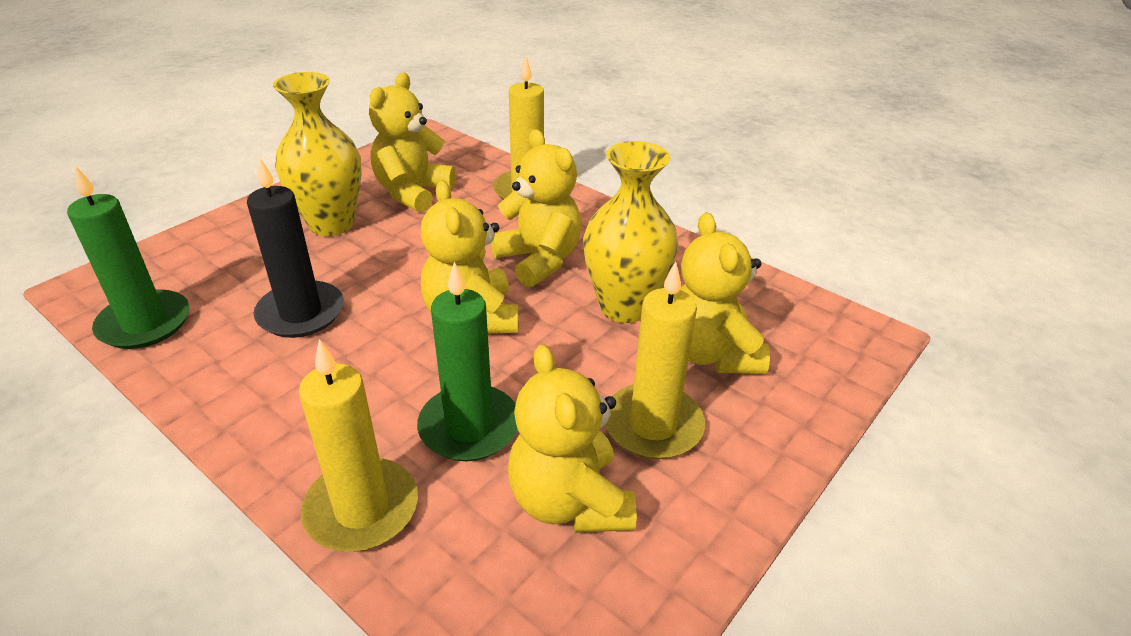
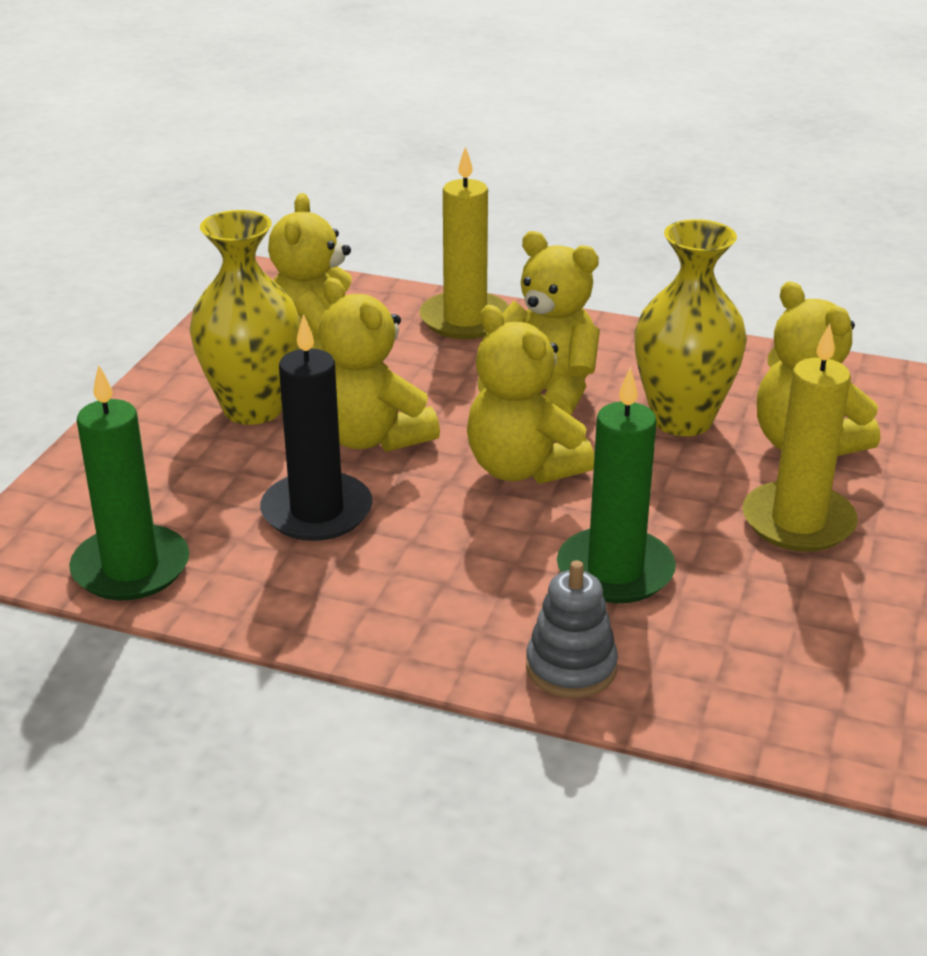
camera: 20 degrees left, 5 degrees down
yellow candle [299,339,418,552] -> grey stacking toy [526,560,618,698]
yellow teddy bear [508,344,637,533] -> yellow teddy bear moved to [318,277,440,452]

